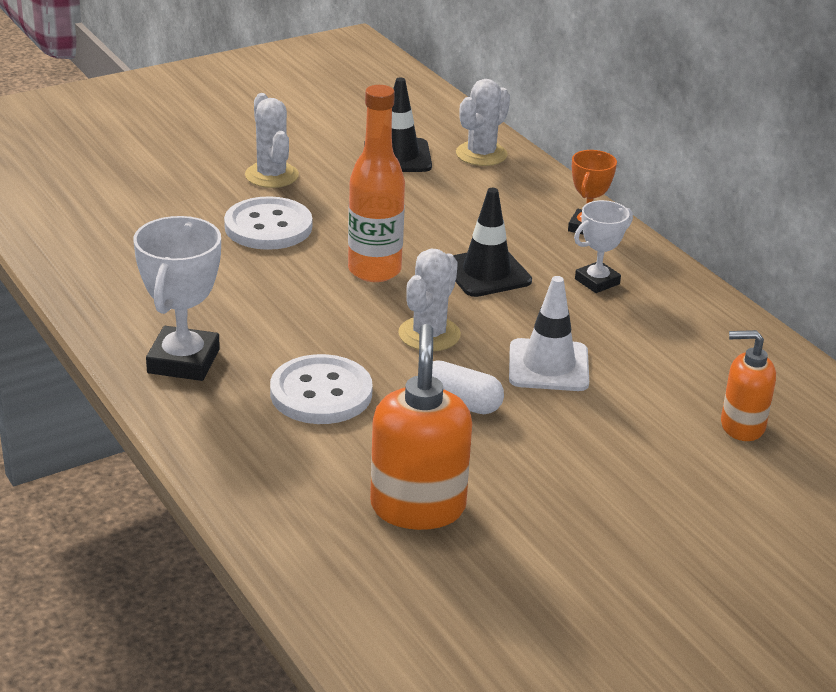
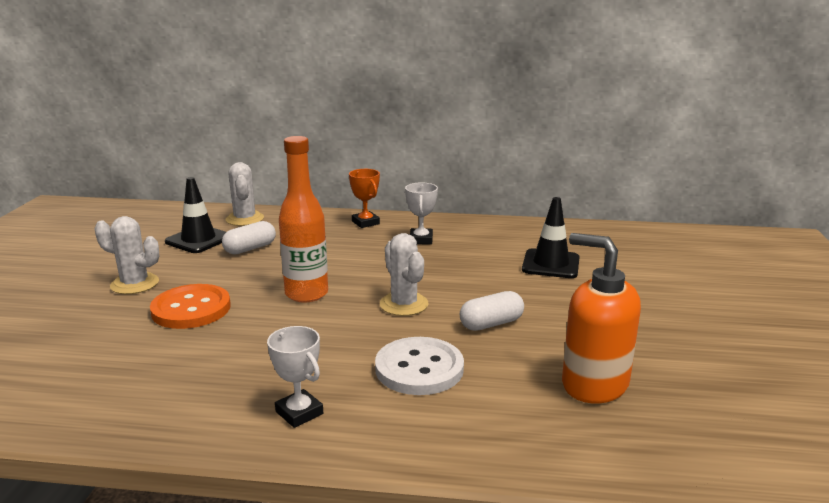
camera: 50 degrees left, 10 degrees down
white trophy [133,216,221,381] -> white trophy [267,326,323,428], size x0.61
white button [224,196,312,250] -> orange button [150,284,231,329]
black traffic cone [453,188,532,297] -> black traffic cone moved to [522,197,580,278]
white traffic cone [509,276,589,391] -> none
orange soap dispenser [721,330,776,441] -> none
none -> white capsule [222,221,276,255]

